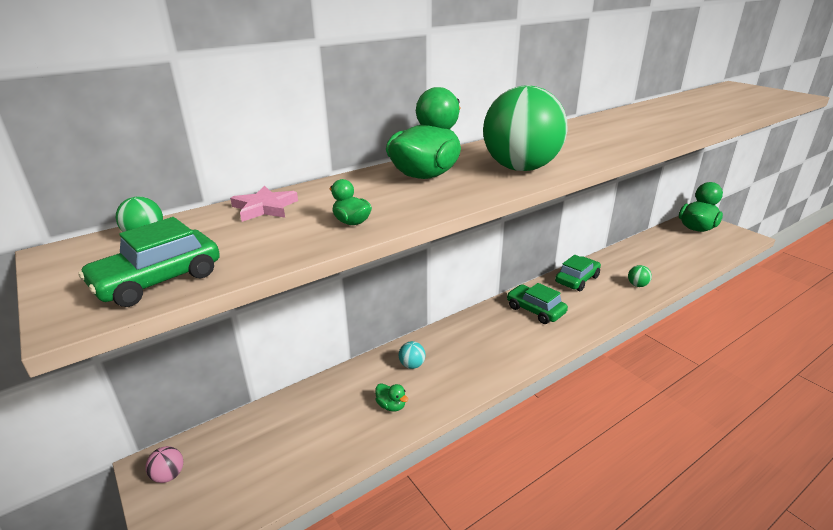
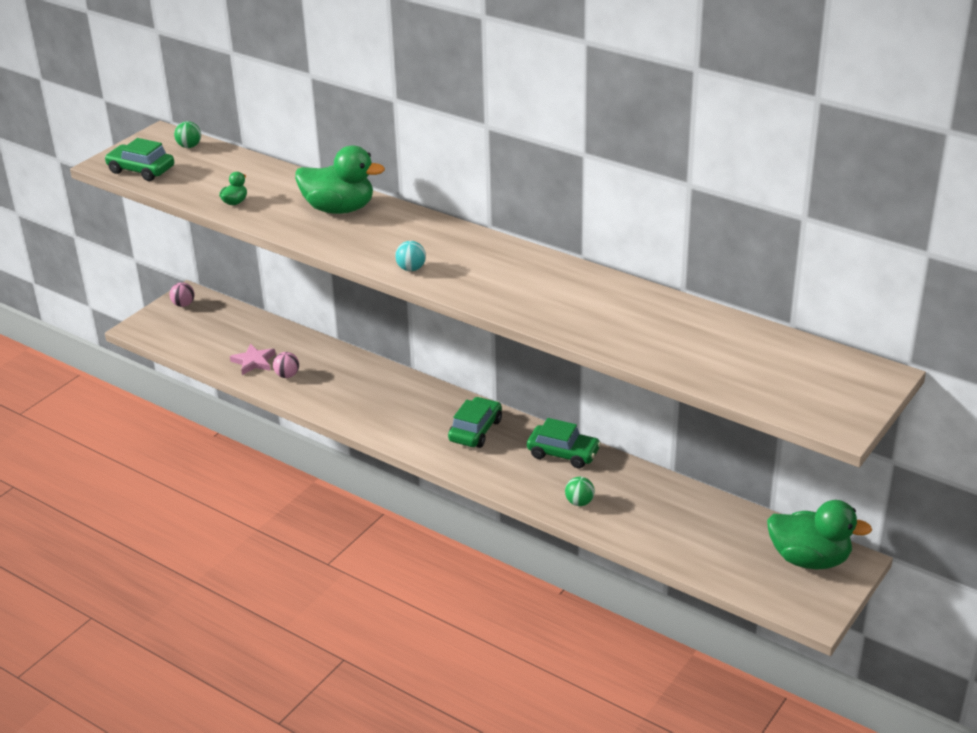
camera: 70 degrees right, 5 degrees up
pink star [230,186,298,222] -> pink star moved to [230,344,276,375]
green duck [375,383,408,412] -> pink ball [273,352,299,378]
turquoise ball [399,341,426,369] -> turquoise ball moved to [395,241,426,271]
green ball [483,85,567,171] -> none

